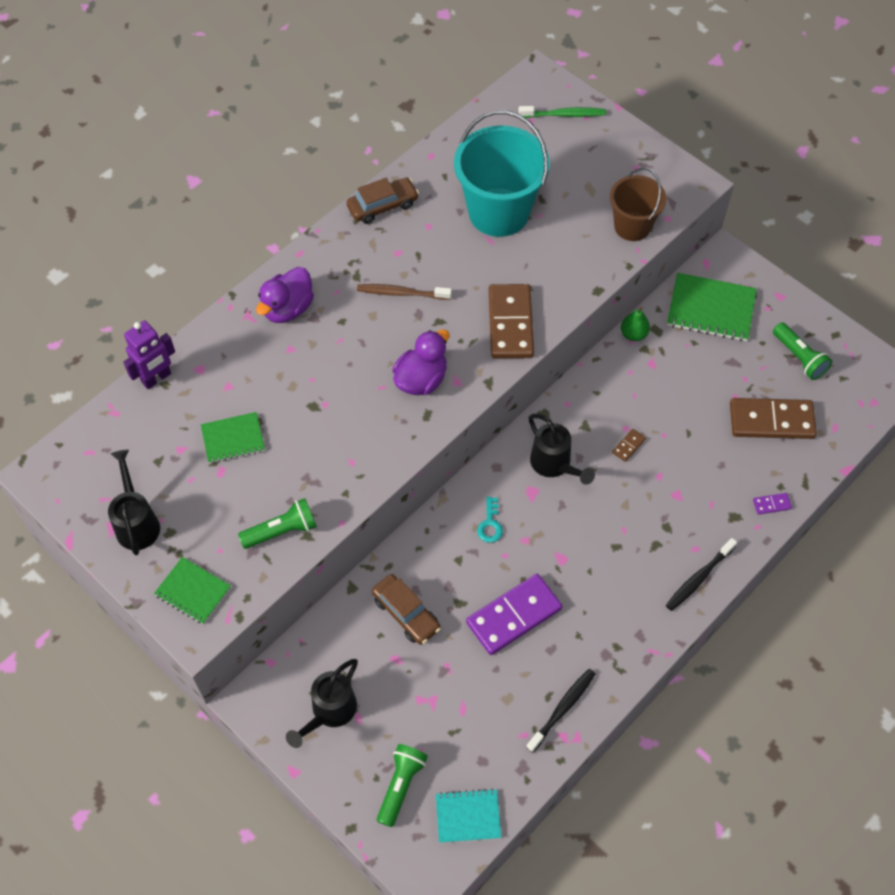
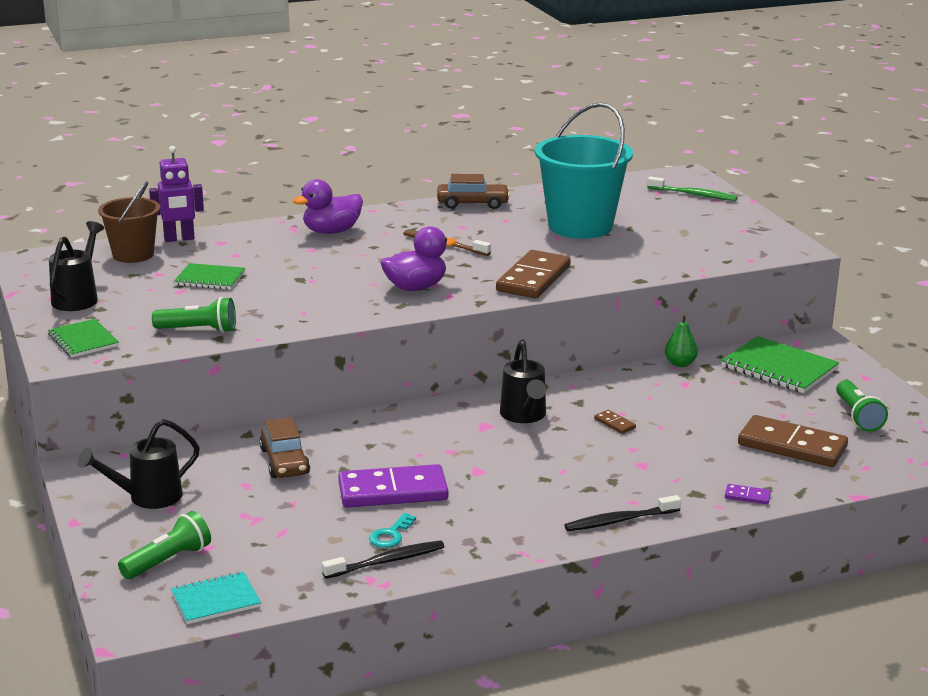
camera: 25 degrees right, 35 degrees down
turquoise notebook [436,788,501,843] -> turquoise notebook turned 45 degrees counterclockwise [171,571,261,624]
turquoise key [477,497,503,543] -> turquoise key moved to [369,513,416,548]
brown bucket [610,168,667,241] -> brown bucket moved to [98,181,160,263]
brown domino [612,429,646,462] -> brown domino turned 75 degrees clockwise [594,410,636,434]

